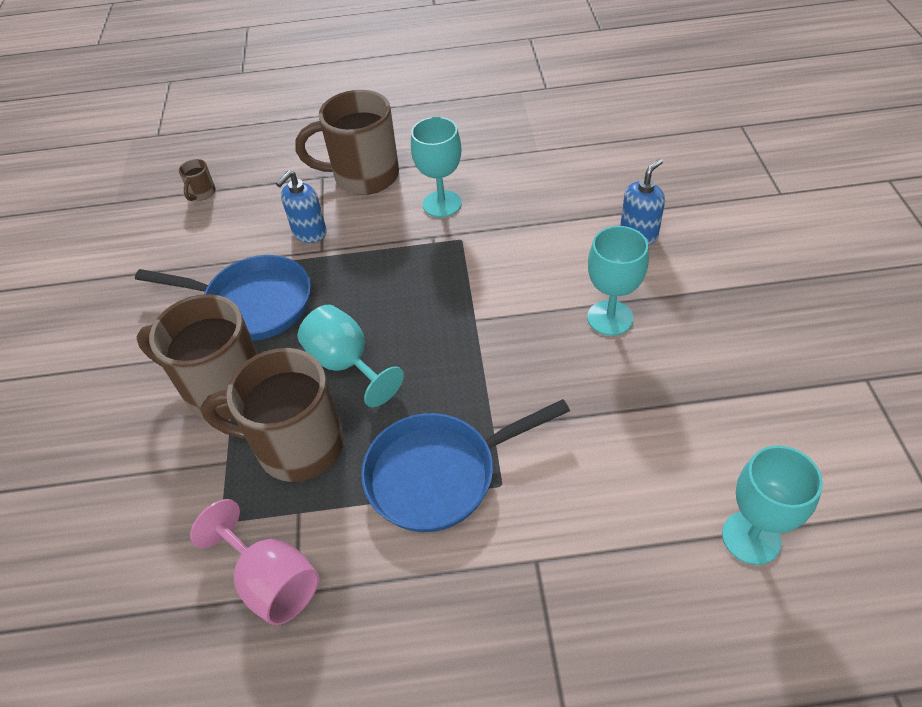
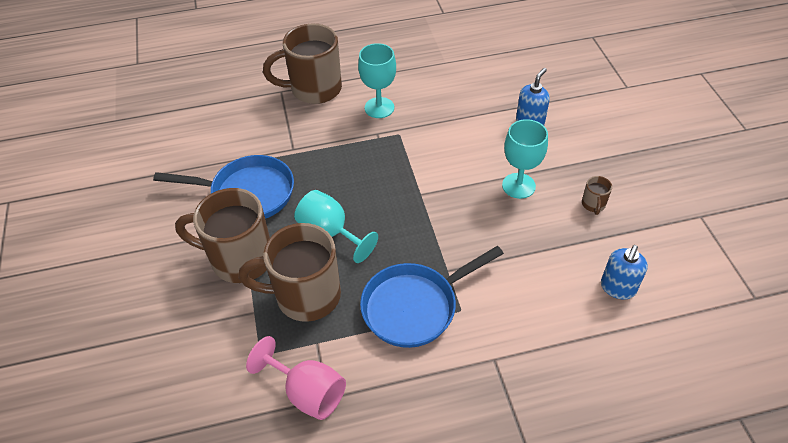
camera: 10 degrees left, 0 degrees up
brown mug [179,159,216,201] -> brown mug moved to [582,176,612,215]
blue soap dispenser [276,170,327,243] -> blue soap dispenser moved to [601,245,648,299]
turquoise goblet [722,445,823,565] -> none

